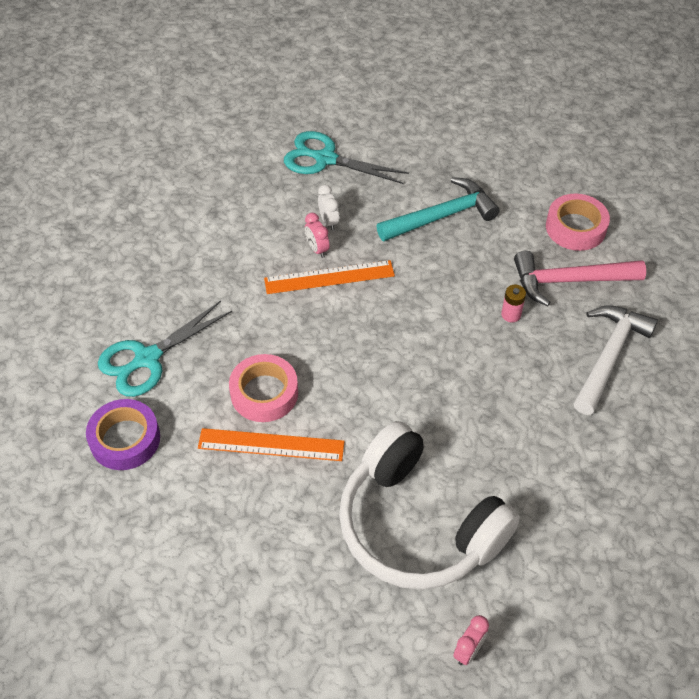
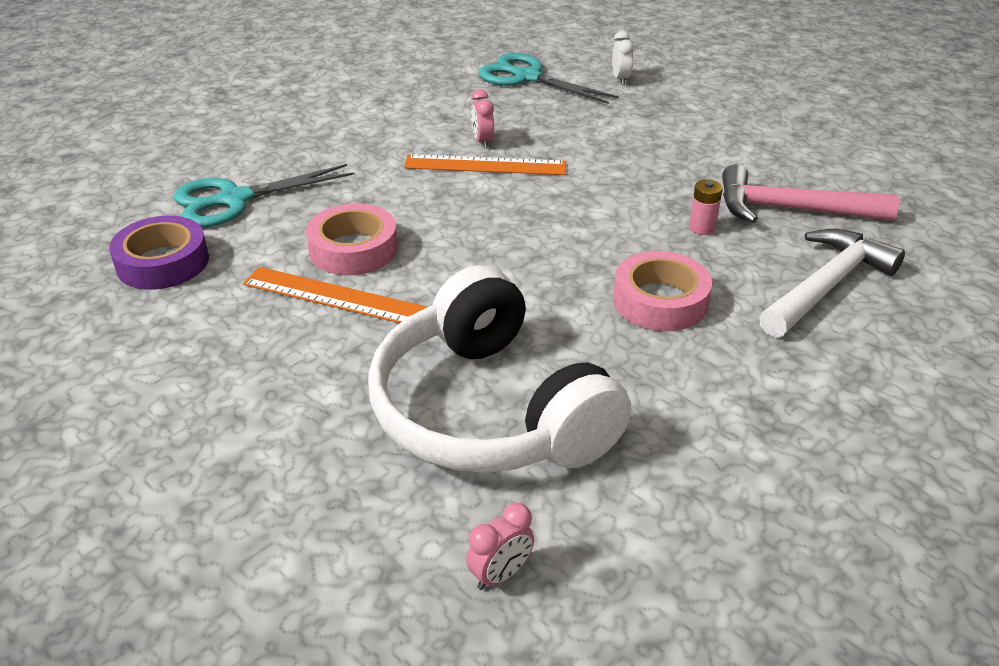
camera: 15 degrees right, 15 degrees down
white clock [318,185,339,230] -> white clock moved to [612,31,634,85]
turquoise hammer [377,177,500,241] -> none
pink tape [546,193,610,251] -> pink tape moved to [613,251,712,331]

